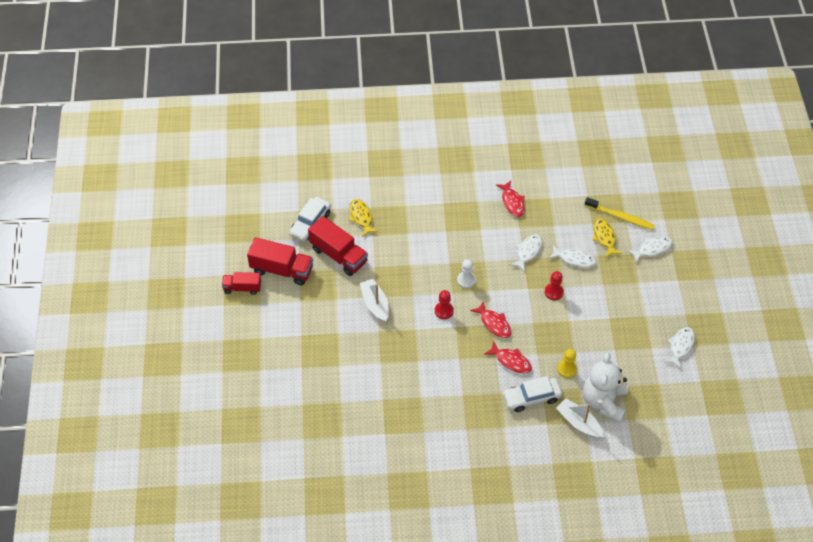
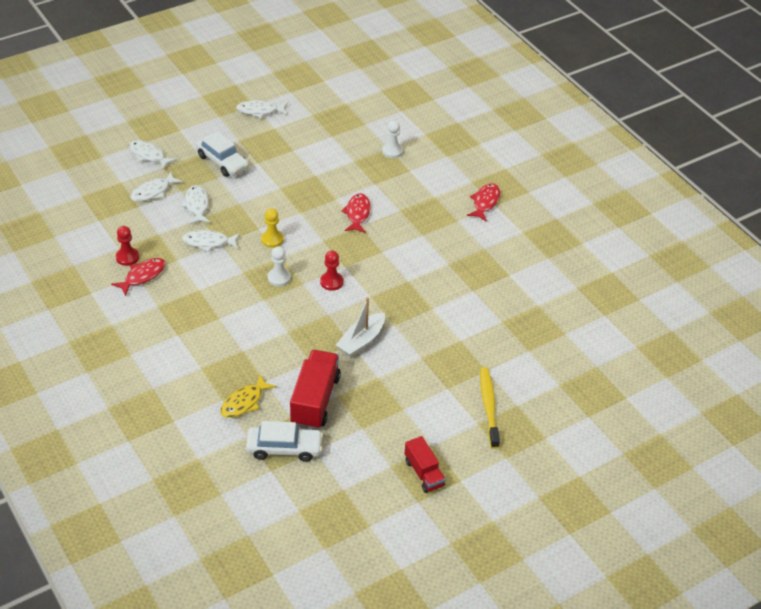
camera: 120 degrees left, 10 degrees down
red truck [247,237,313,285] -> none
red fish [470,301,511,338] -> red fish moved to [467,183,500,222]
white car [503,376,562,412] -> white car moved to [196,131,249,177]
red pawn [545,271,564,300] -> red pawn moved to [116,226,139,266]
white boat [556,398,604,438] -> white pawn [382,121,403,158]
yellow pawn [557,349,577,378] -> yellow pawn moved to [261,208,284,248]
white teddy bear [583,352,628,423] -> none
yellow toothbrush [585,197,655,230] -> yellow toothbrush moved to [480,367,500,449]
yellow fish [593,219,622,257] -> white fish [130,171,183,202]

